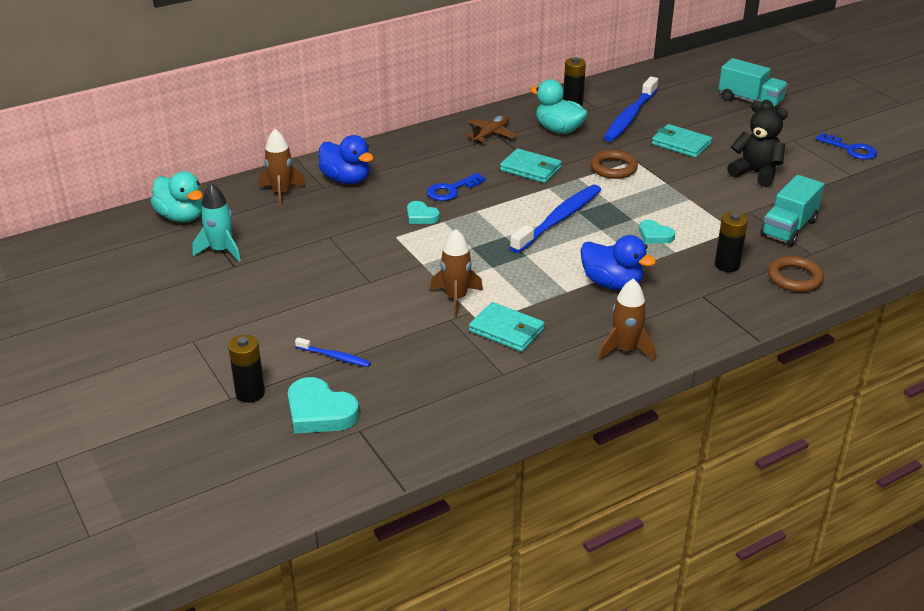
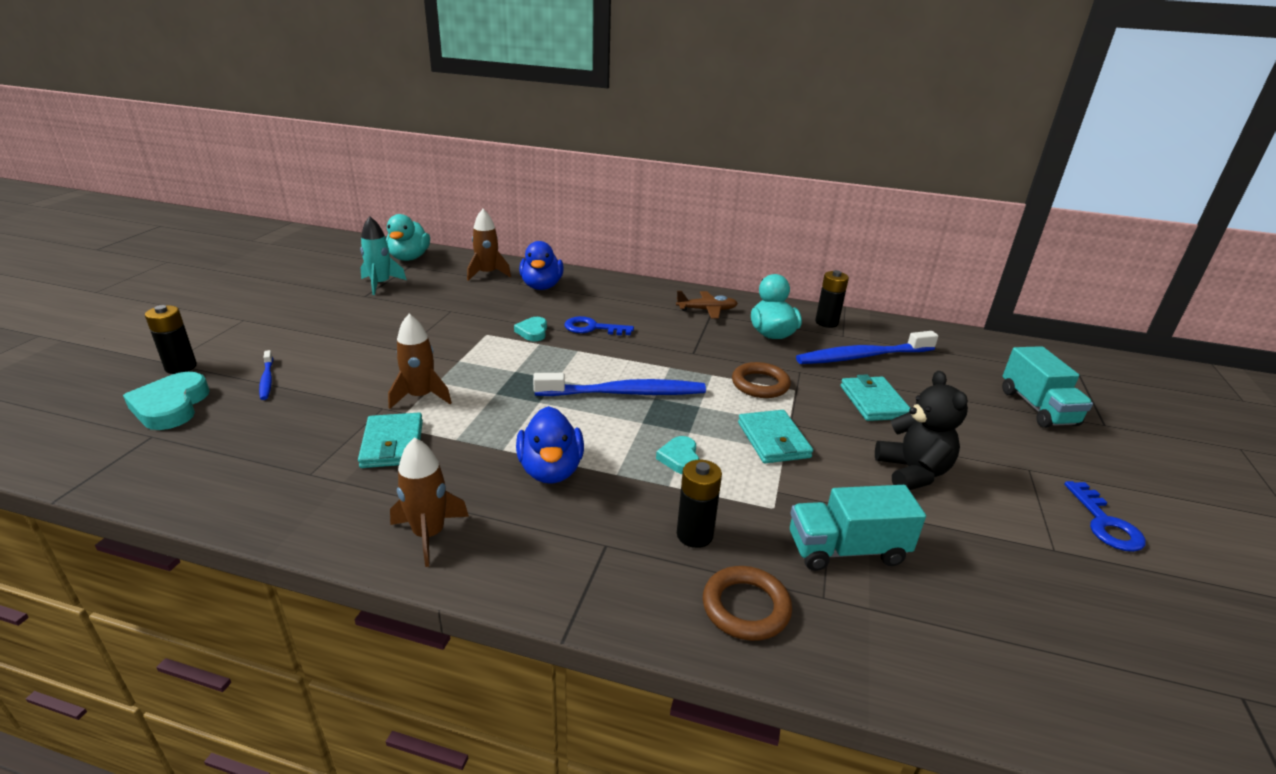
camera: 45 degrees right, 5 degrees down
turquoise wallet [500,148,562,183] -> turquoise wallet moved to [738,410,813,463]

